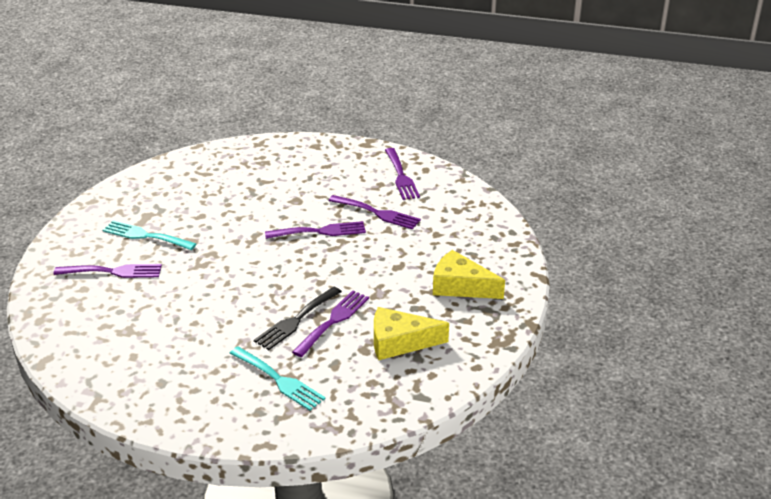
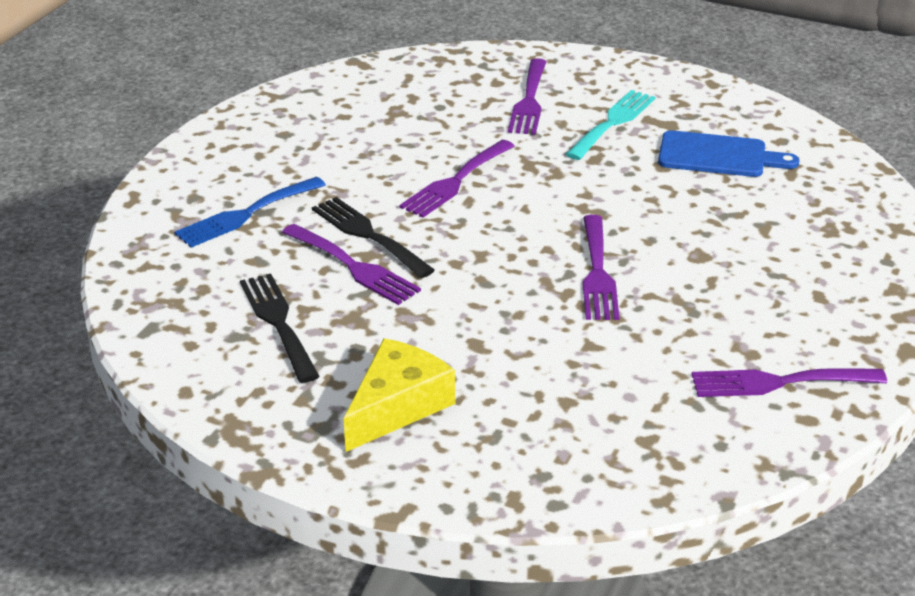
camera: 100 degrees right, 0 degrees up
turquoise fork [229,347,326,411] -> blue fork [174,177,326,247]
purple fork [328,195,421,230] -> purple fork moved to [399,140,514,218]
yellow cheese [374,307,449,360] -> black fork [240,274,320,383]
none -> blue cutting board [658,130,799,177]

